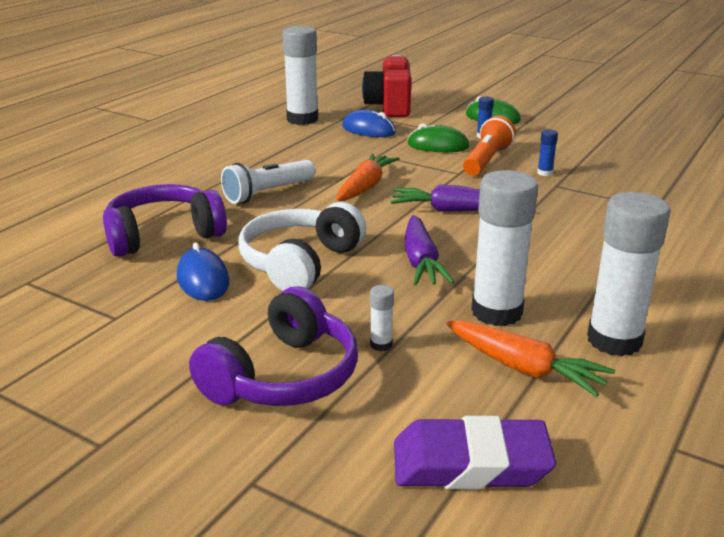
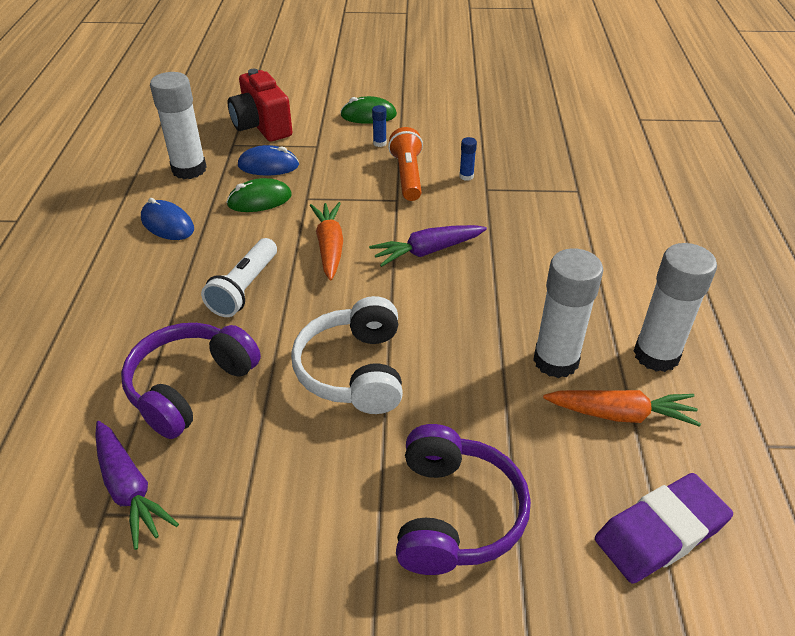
camera: 30 degrees left, 15 degrees up
blue mouse [177,242,229,301] -> blue mouse moved to [141,198,194,240]
white glue stick [370,285,394,351] -> none
purple carrot [405,215,454,286] -> purple carrot moved to [95,421,179,550]
green mouse [407,123,469,152] -> green mouse moved to [226,178,292,212]

